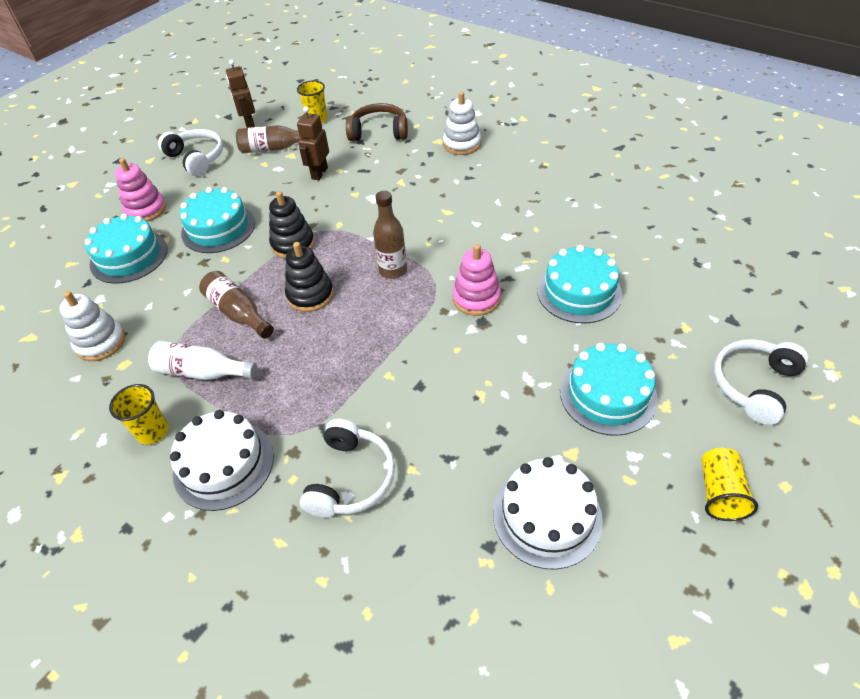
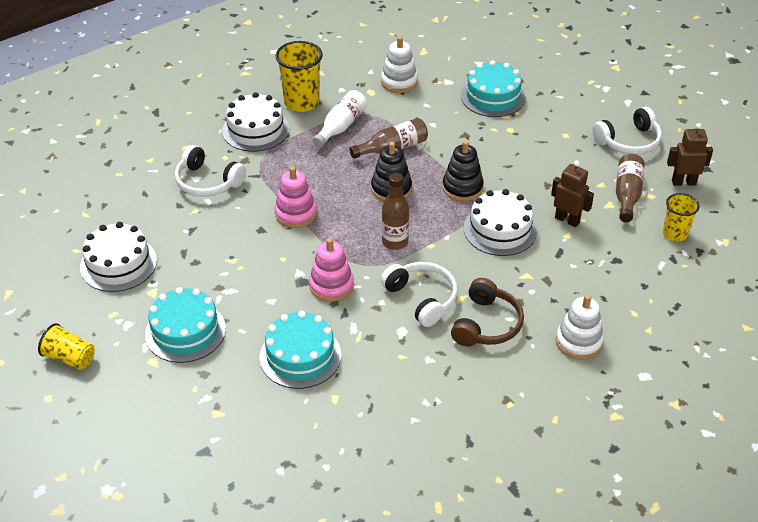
camera: 105 degrees right, 5 degrees down
yellow cup [109,384,169,445] -> yellow cup [275,41,323,112], size x1.61
pink stacking toy [115,158,166,222] -> pink stacking toy moved to [274,167,317,228]
turquoise cake [180,187,255,253] -> none
brown headphones [346,103,408,141] -> brown headphones moved to [451,278,524,346]
white headphones [714,339,809,425] -> white headphones moved to [381,262,458,327]
none -> white cake [464,189,537,256]

